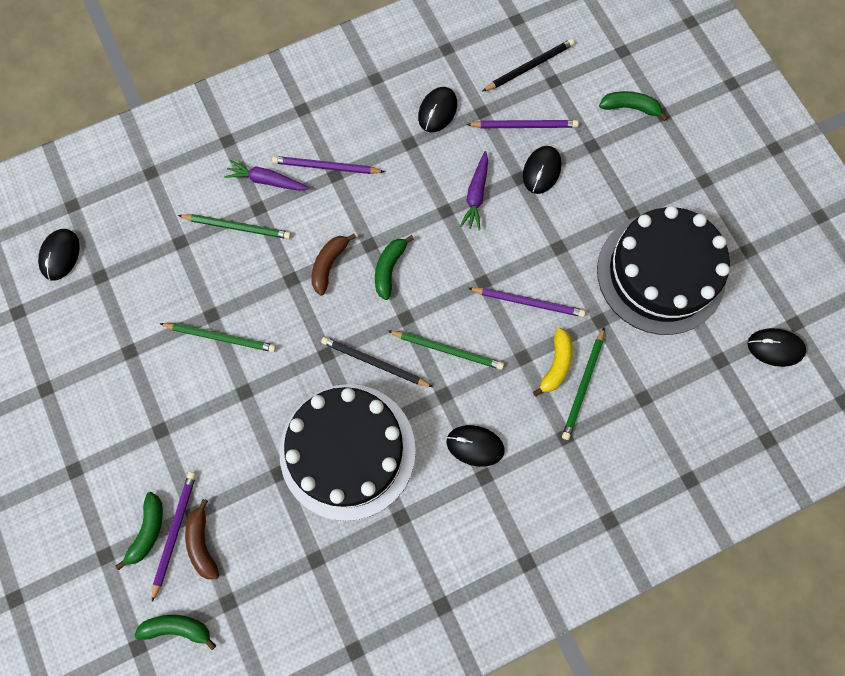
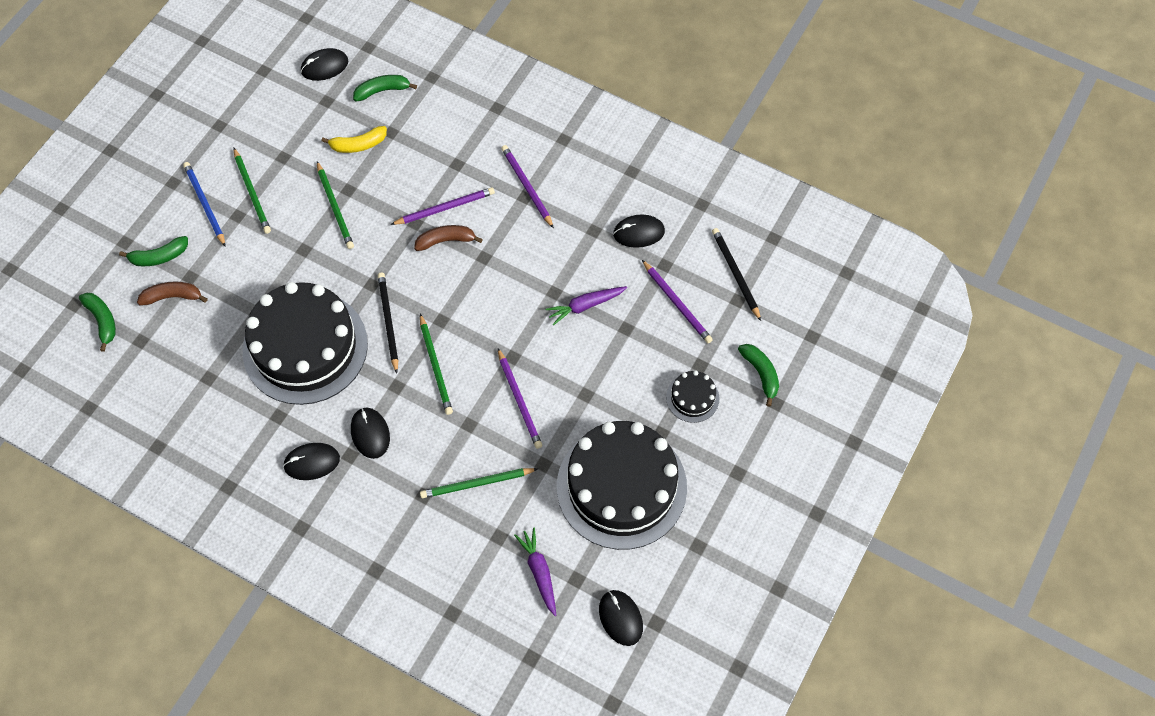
camera: 55 degrees right, 10 degrees down
purple pencil [152,472,196,602] -> purple pencil moved to [390,187,495,225]
green pencil [178,214,291,239] -> green pencil moved to [234,148,271,234]
brown banana [185,499,219,579] -> brown banana turned 45 degrees clockwise [137,282,208,305]
purple carrot [224,160,309,191] -> purple carrot moved to [514,527,556,616]
green banana [375,235,414,300] -> green banana moved to [353,75,417,101]
black pencil [482,39,575,92] -> black pencil turned 135 degrees counterclockwise [712,228,761,321]
black mouse [523,146,561,194] -> black mouse moved to [283,443,340,480]
yellow banana [533,328,573,396] -> yellow banana moved to [322,126,387,153]
none -> blue pencil [183,162,226,247]
none -> black cake [666,371,719,423]

